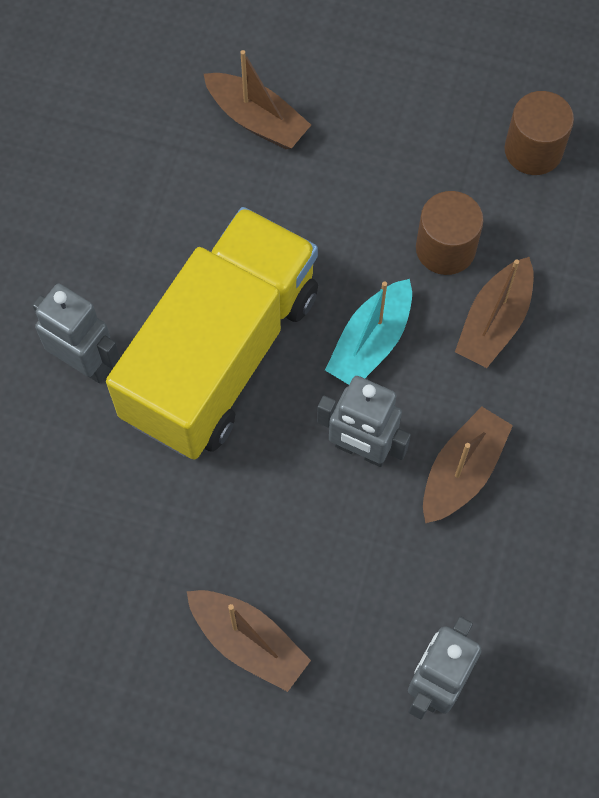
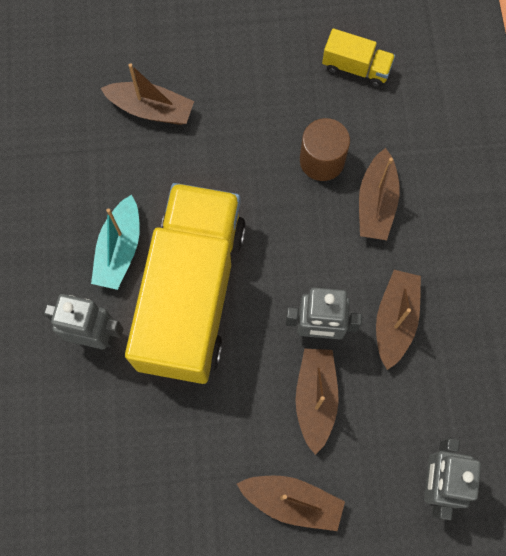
camera: 20 degrees left, 5 degrees up
turquoise boat [325,279,412,385] -> turquoise boat moved to [91,194,140,290]
brown cylinder [505,91,574,175] -> yellow truck [322,28,395,87]
none -> brown boat [296,349,338,455]

